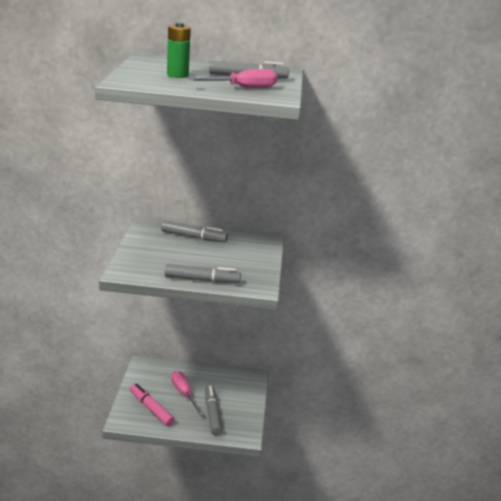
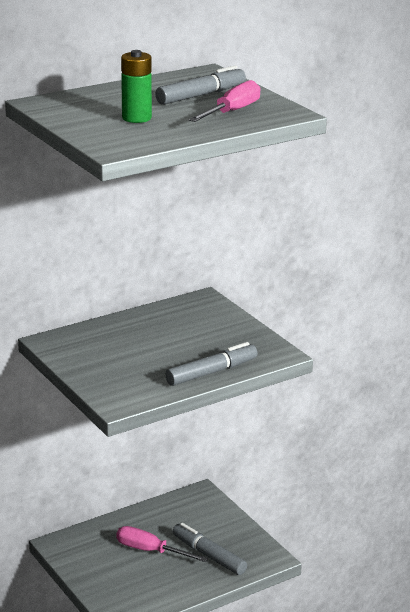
camera: 35 degrees left, 0 degrees up
pink marker [130,384,175,426] -> none
grey marker [161,221,228,243] -> none

